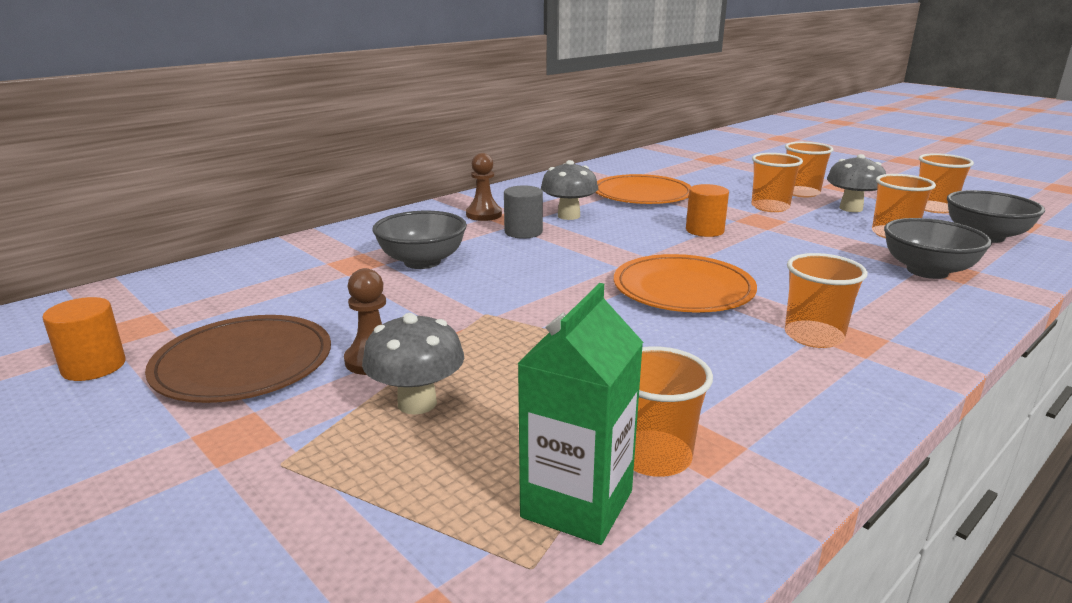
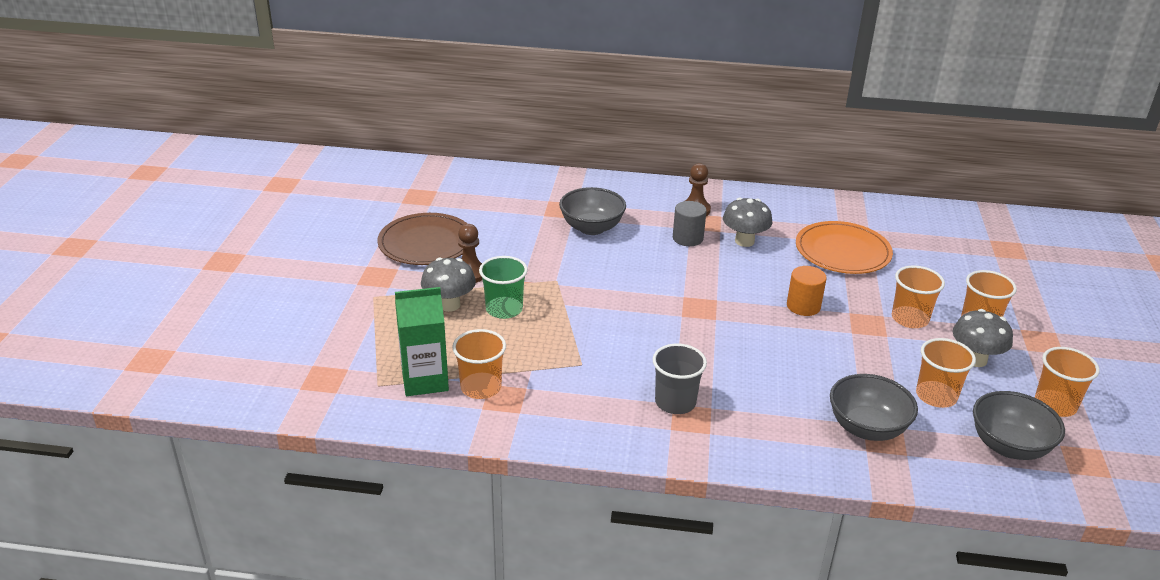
camera: 50 degrees right, 10 degrees up
orange cylinder [42,297,126,381] -> none
orange plate [614,254,757,313] -> none
orange cup [785,253,868,348] -> grey cup [653,344,707,414]
none -> green cup [479,256,528,319]

